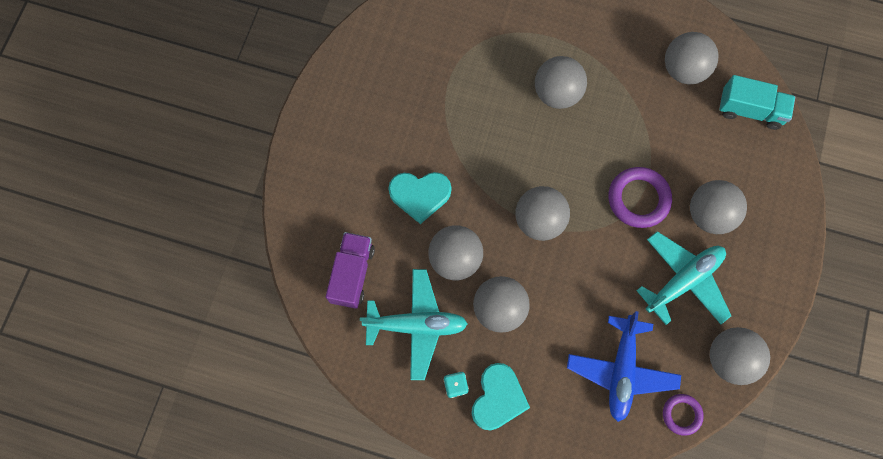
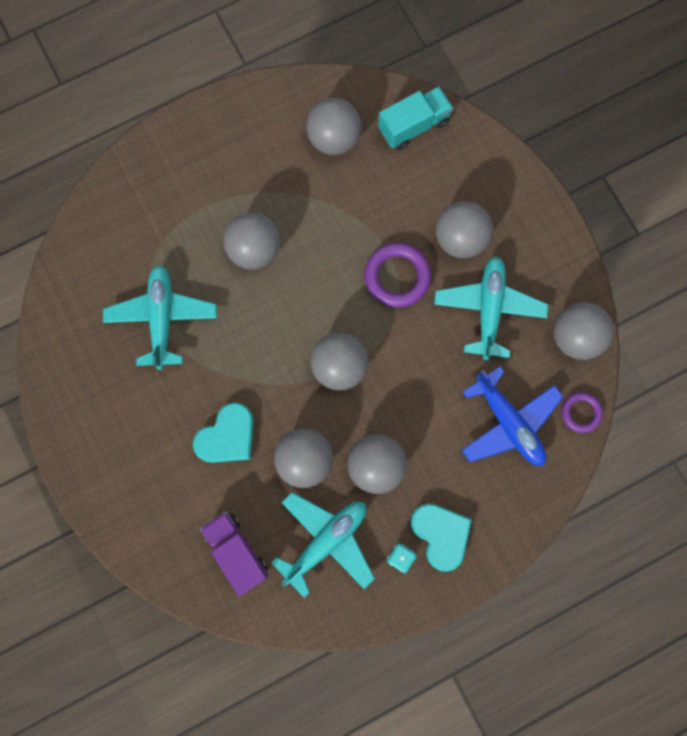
camera: 45 degrees left, 5 degrees up
none -> turquoise plane [103,265,217,370]

